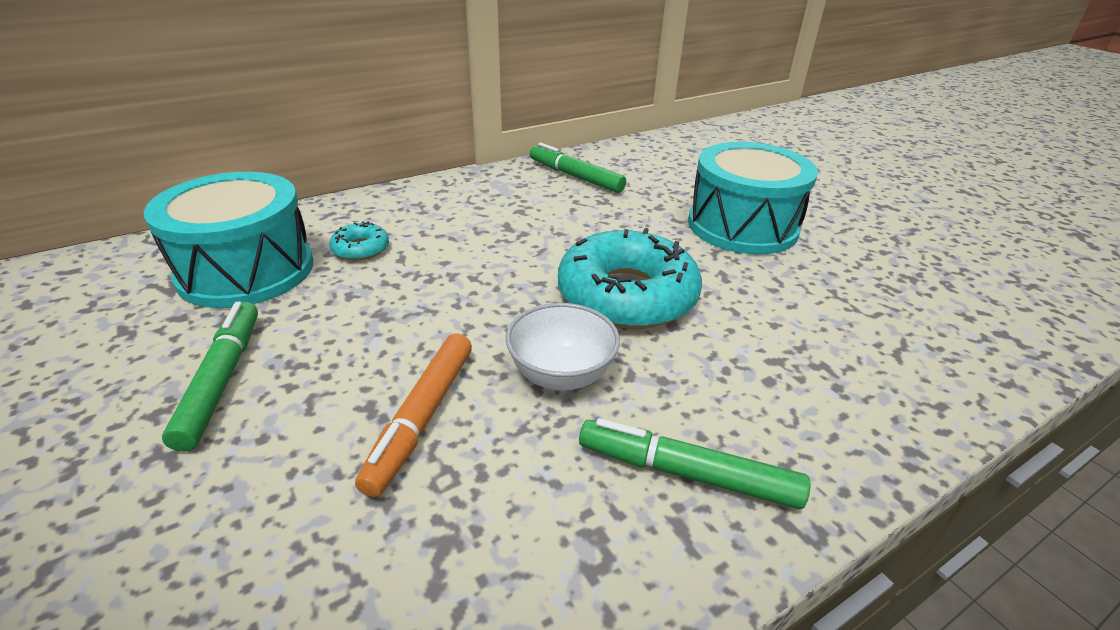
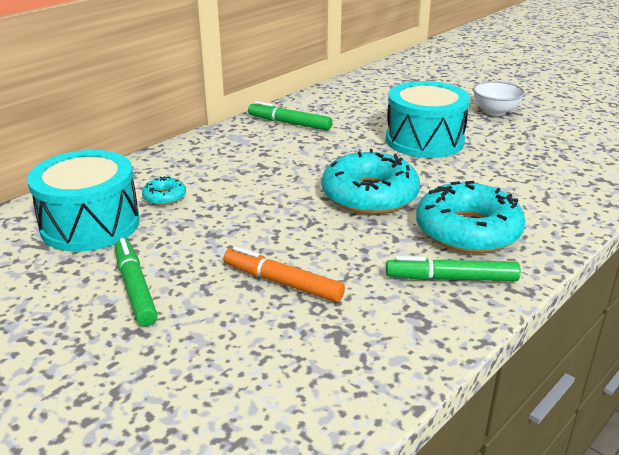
camera: 15 degrees left, 5 degrees down
orange marker [355,333,472,497] -> orange marker turned 120 degrees clockwise [224,246,345,302]
white bowl [506,303,620,391] -> white bowl moved to [473,81,525,116]
none -> turquoise donut [416,181,526,253]

